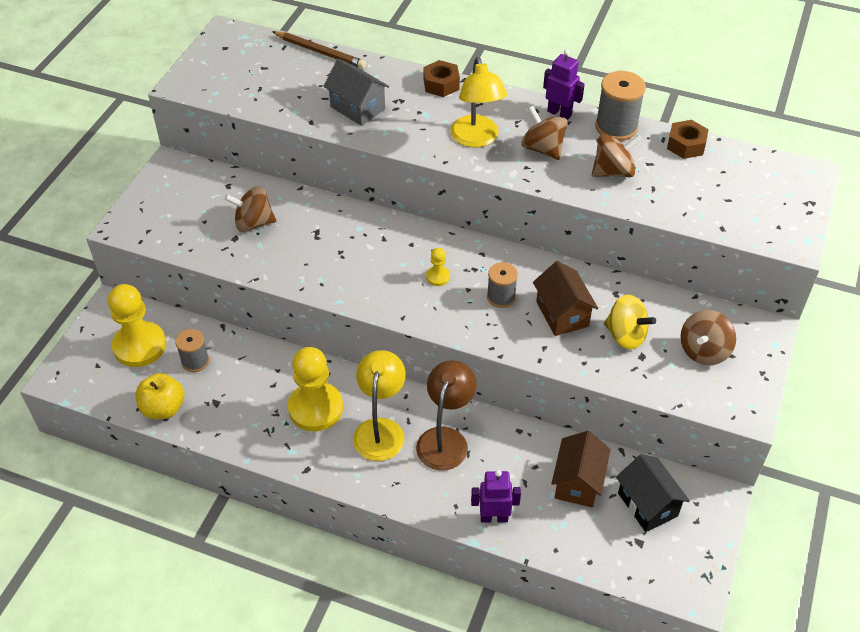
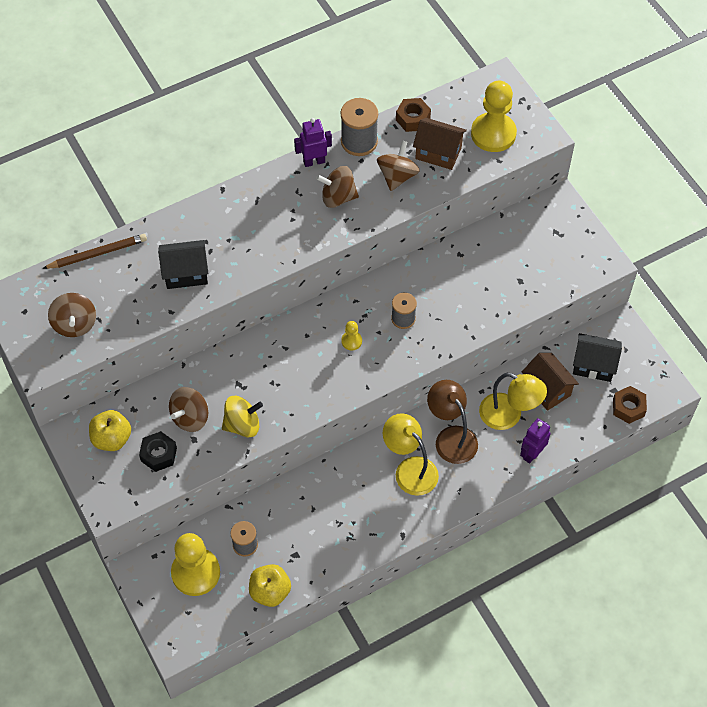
camera: 50 degrees left, 10 degrees up
yellow pawn [288,347,343,431] -> yellow pawn moved to [471,80,517,152]
grey house [323,59,389,126] -> black house [158,240,208,289]
brown nut [423,60,460,97] -> brown nut moved to [613,386,647,424]
yellow lamp [450,57,507,147] -> yellow lamp moved to [479,373,547,430]
brown house [533,261,598,336] -> brown house moved to [413,118,467,170]
yellow spinning top [604,295,656,350] -> yellow spinning top moved to [222,396,263,437]
brown spinning top [681,310,736,365] -> brown spinning top moved to [48,293,96,337]
none -> yellow apple [89,410,131,451]
none -> black nut [139,431,177,472]

